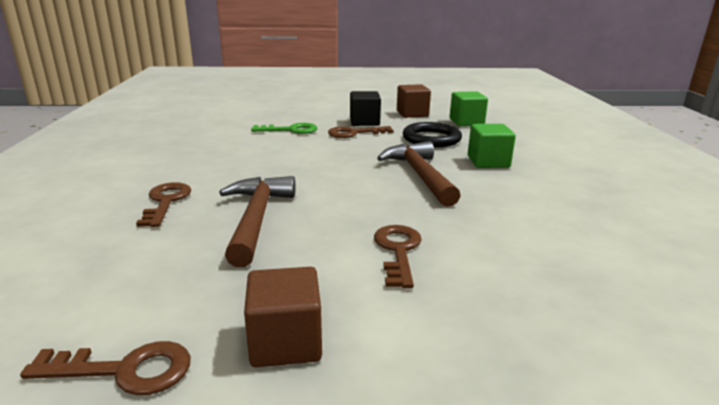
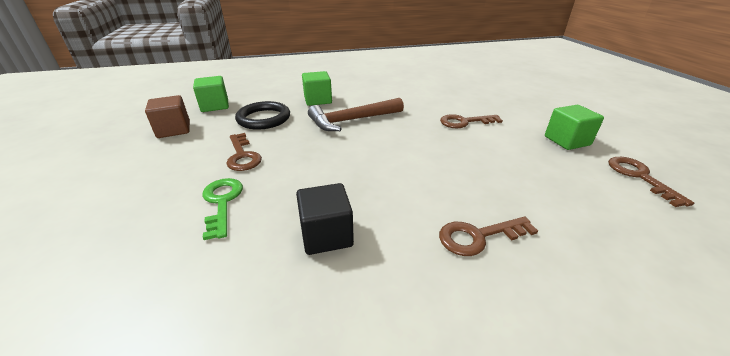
camera: 100 degrees left, 10 degrees up
brown hammer [219,176,295,267] -> none
brown cube [244,267,322,367] -> green cube [545,105,604,150]
black cube [350,91,381,126] -> black cube moved to [296,183,354,255]

